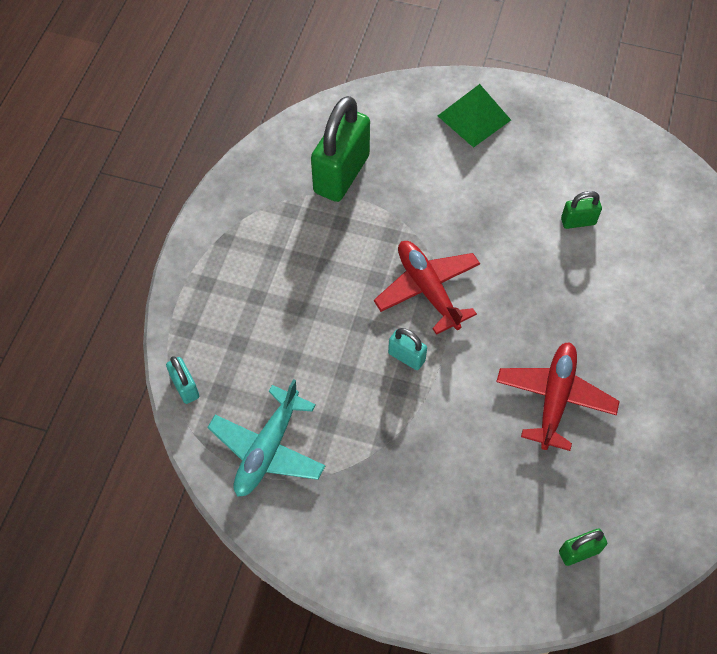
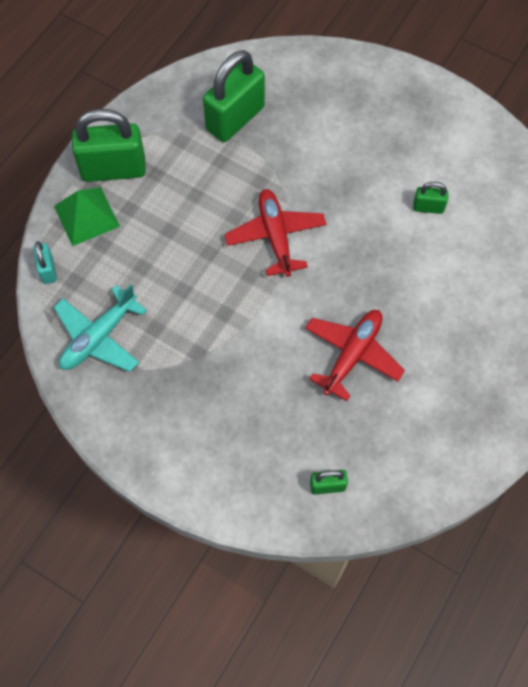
camera: 15 degrees right, 5 degrees up
turquoise padlock [388,328,427,370] -> none
green pyramid [438,84,511,148] -> green pyramid moved to [54,187,120,246]
none -> green padlock [72,109,146,182]

